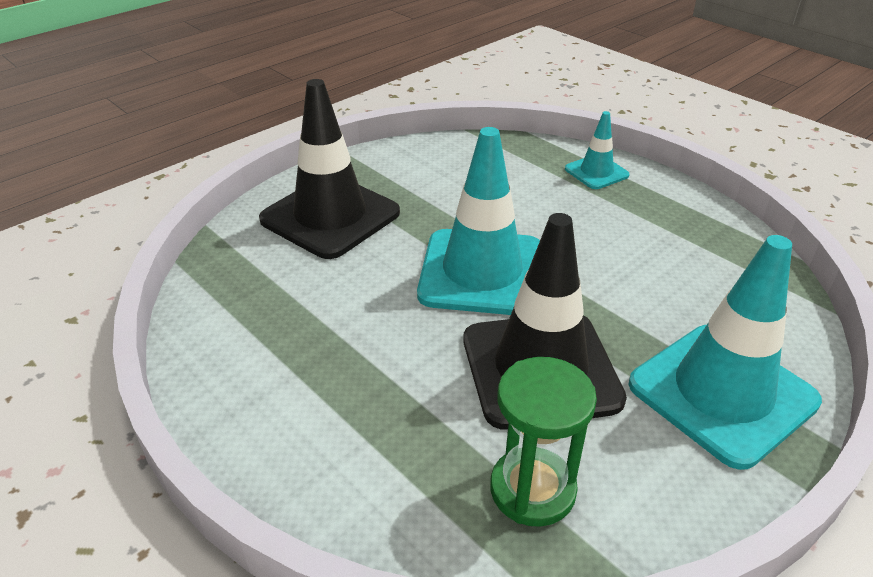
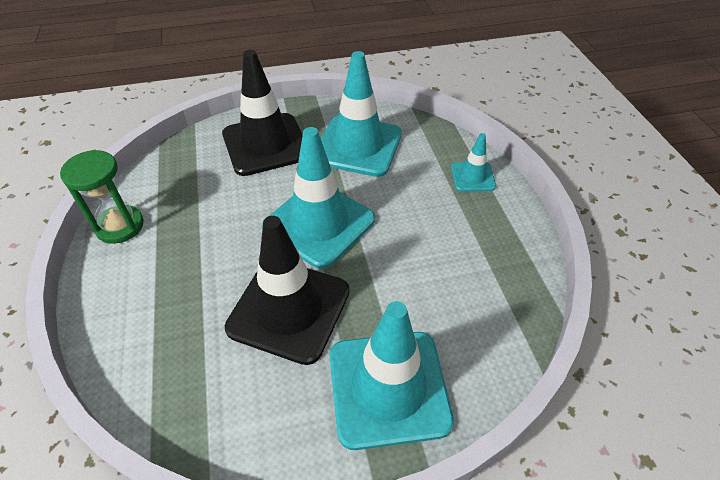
camera: 30 degrees right, 10 degrees up
green hourglass [490,357,597,527] -> green hourglass moved to [60,150,144,244]
none -> turquoise traffic cone [321,51,402,177]

